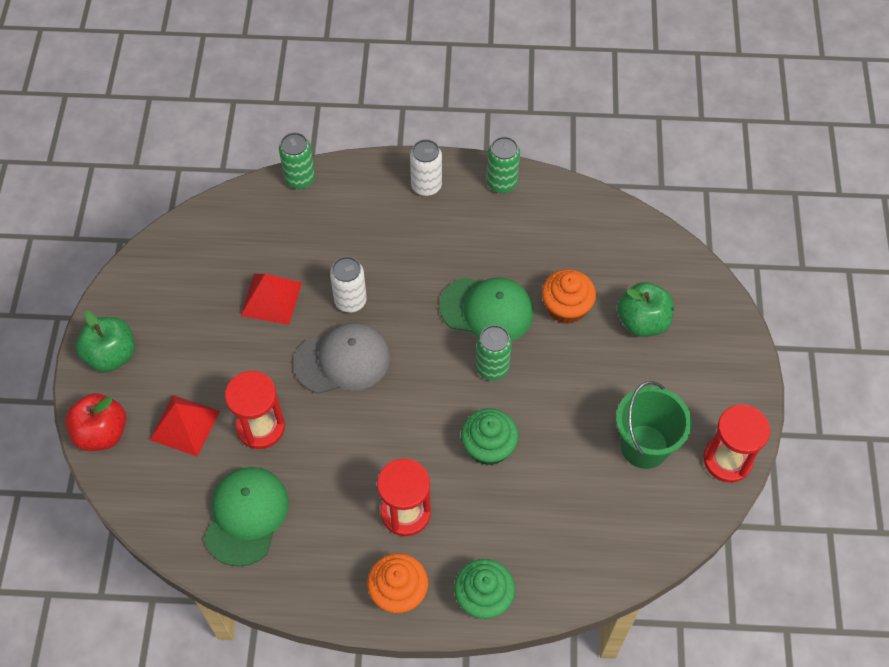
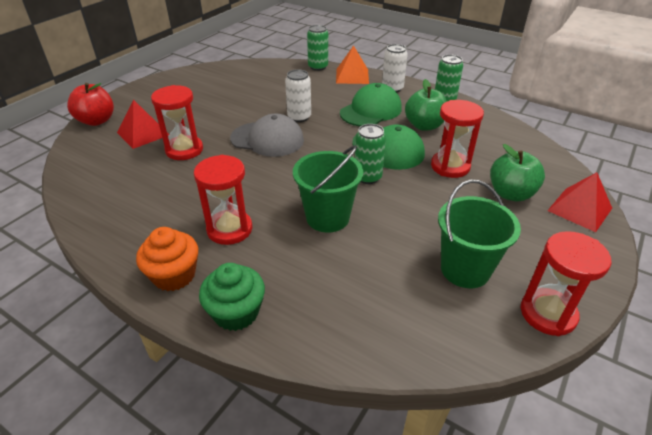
camera: 30 degrees right, 20 degrees down
green apple [76,311,135,372] -> green apple moved to [405,79,447,131]
green cap [204,467,289,567] -> green cap moved to [340,83,402,126]
red pyramid [241,274,302,325] -> red pyramid moved to [548,172,612,232]
green cupcake [461,408,518,466] -> green bucket [293,145,363,233]
orange cupcake [542,269,596,324] -> red hourglass [431,100,484,178]
none -> orange pyramid [336,45,369,84]

